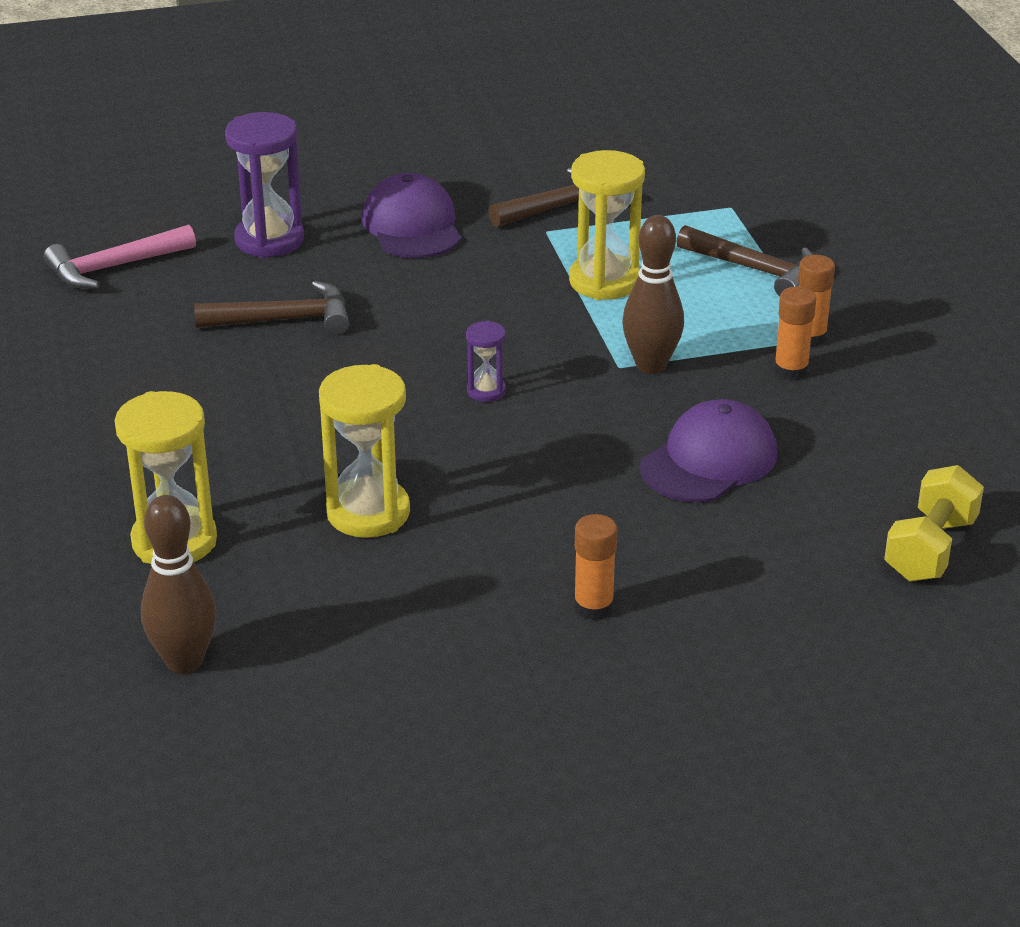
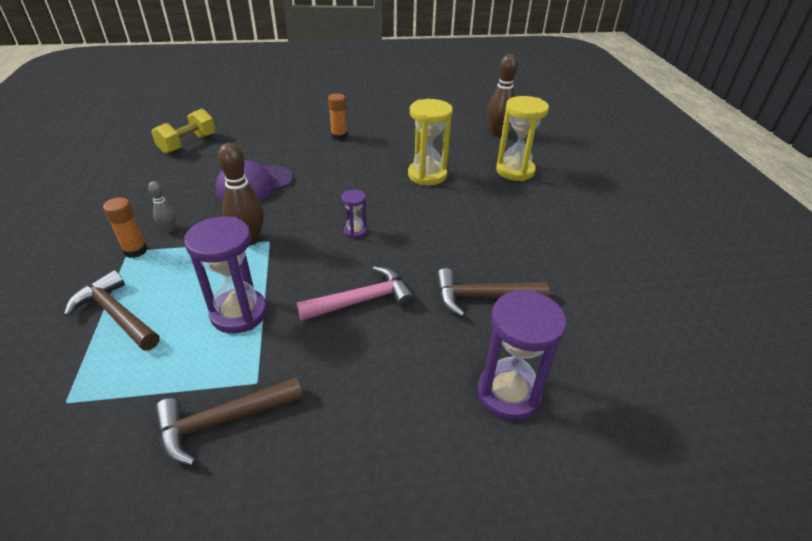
camera: 175 degrees left, 5 degrees up
pink hammer [44,225,196,289] -> pink hammer moved to [297,266,415,321]
purple cap [362,173,461,258] -> none
yellow hourglass [569,150,645,300] -> purple hourglass [184,217,267,334]
orange glue stick [774,286,816,381] -> grey bowling pin [148,181,176,232]

